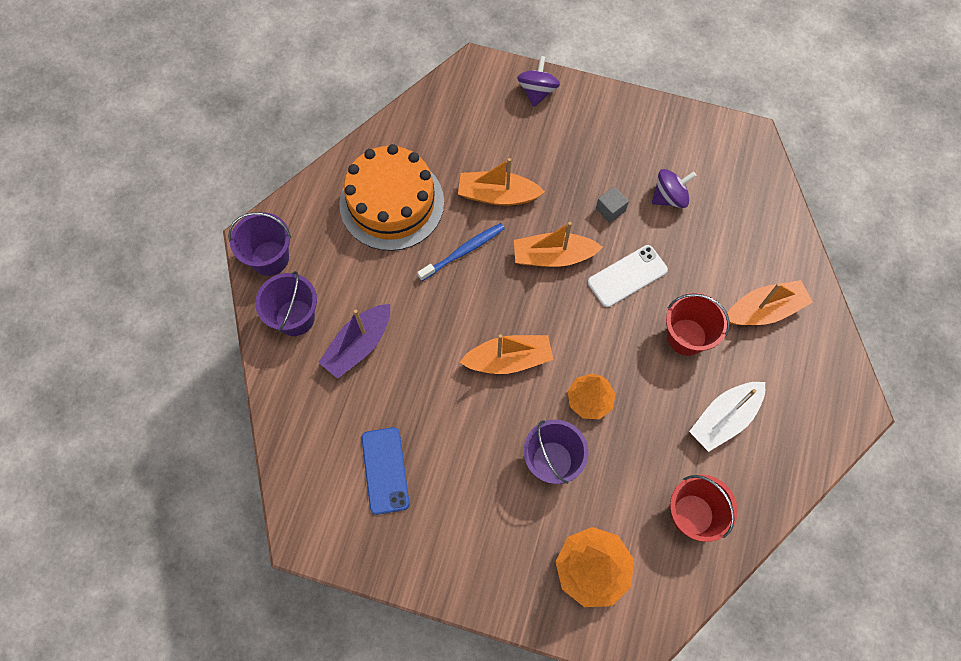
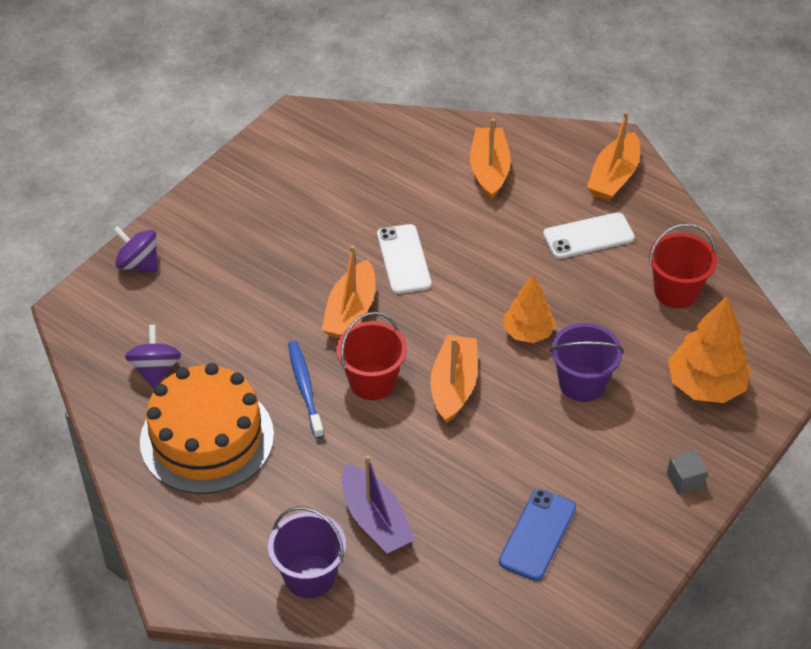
camera: 70 degrees left, 20 degrees down
purple bucket [228,212,291,276] -> none
blue phone [361,427,409,515] -> blue phone turned 75 degrees counterclockwise [499,489,576,581]
orange boat [458,158,545,206] -> orange boat moved to [587,111,640,201]
grey cube [596,186,629,223] -> grey cube moved to [667,450,708,495]
purple spinning top [652,169,697,208] -> purple spinning top moved to [125,325,181,388]
red bucket [666,293,730,356] -> red bucket moved to [336,312,407,400]
white boat [689,382,765,452] -> white phone [543,212,635,259]

